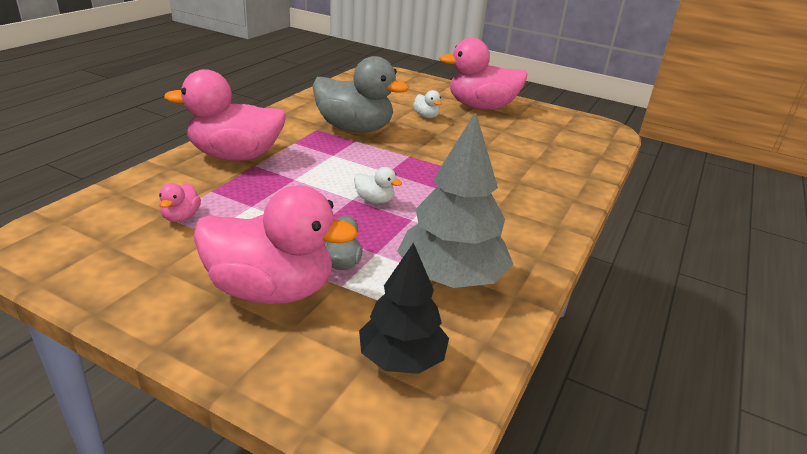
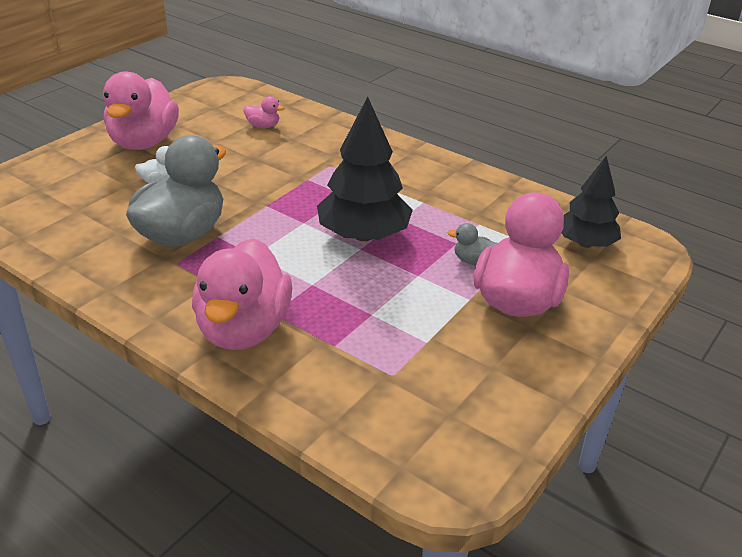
camera: 80 degrees left, 5 degrees up
pink duck [159,183,201,222] -> pink duck moved to [243,96,285,128]
white duck [354,167,402,203] -> black tree [317,97,413,241]
grey tree [397,112,513,288] -> none

